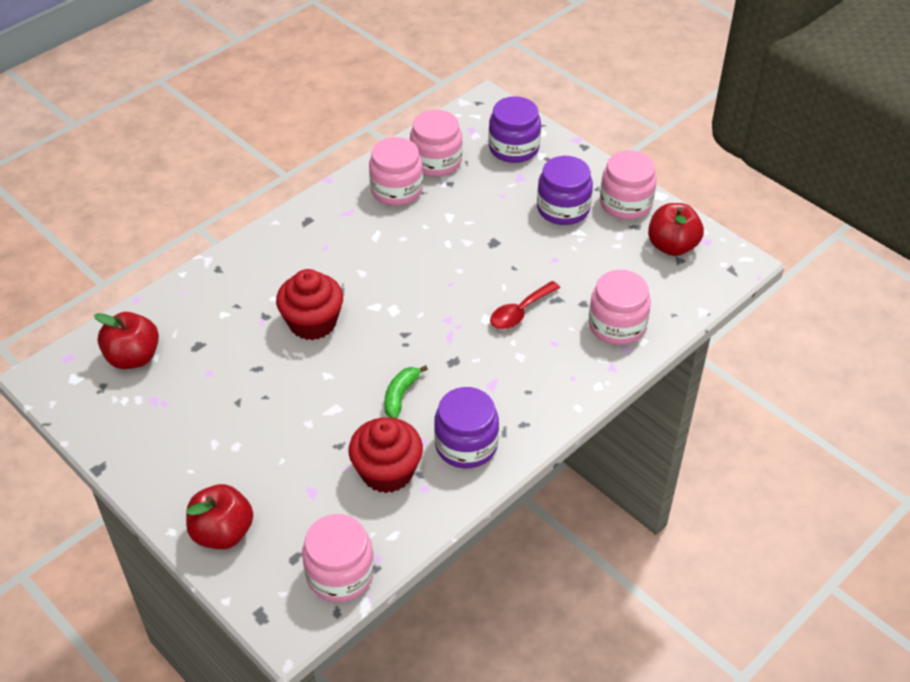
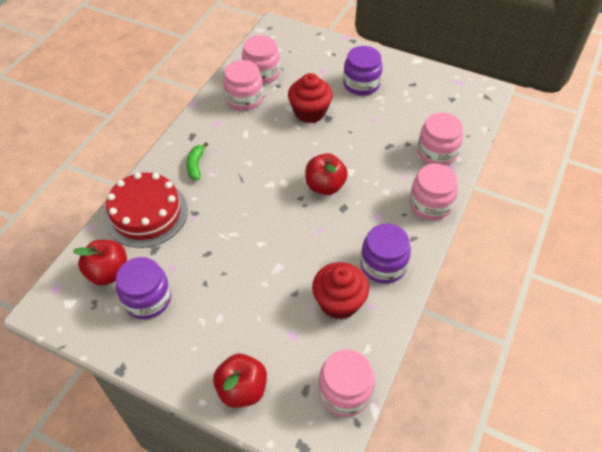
camera: 20 degrees left, 5 degrees up
red cupcake [276,269,343,340] -> red cupcake moved to [288,73,333,123]
green banana [384,365,428,419] -> green banana moved to [186,142,208,180]
purple jar [489,96,541,163] -> purple jar moved to [116,257,171,319]
red spoon [490,281,560,329] -> none
pink jar [600,150,657,220] -> pink jar moved to [409,164,458,220]
red apple [648,203,704,256] -> red apple moved to [305,153,348,195]
none -> red cake [104,172,188,248]

